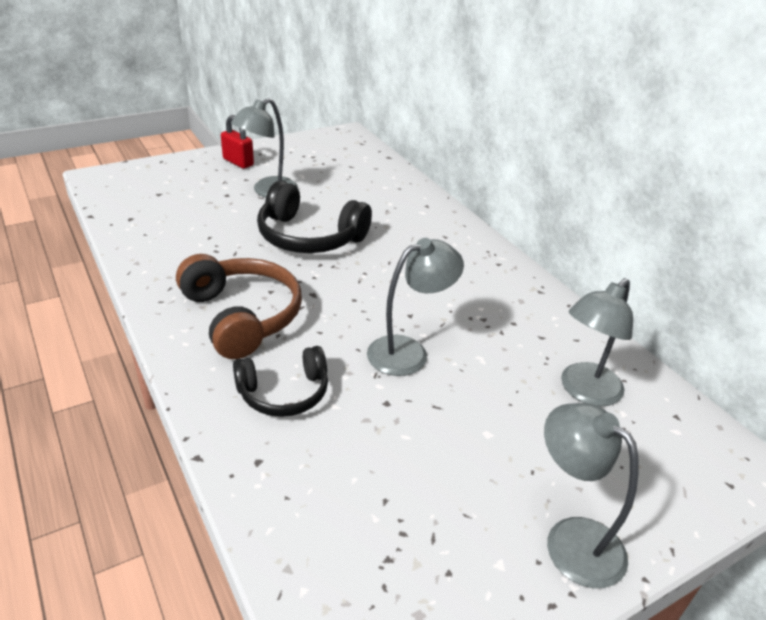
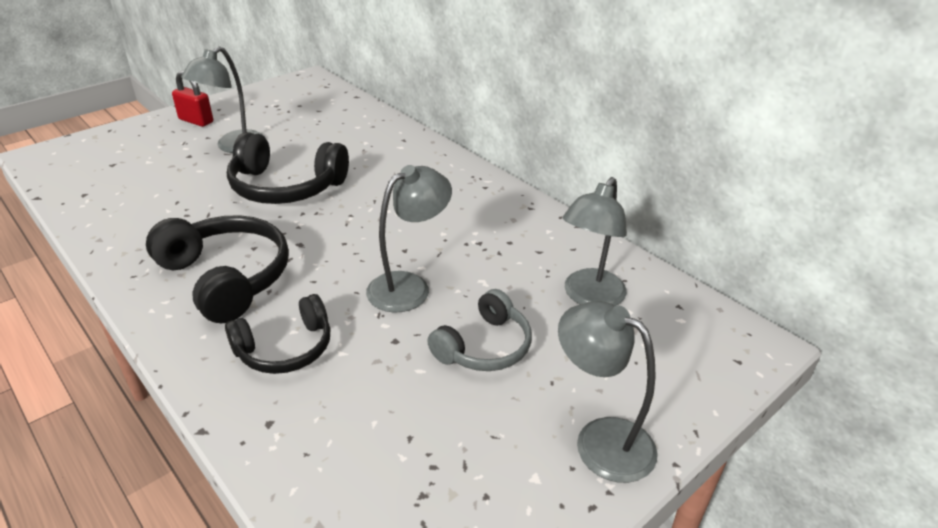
camera: 10 degrees left, 0 degrees up
brown headphones [176,254,302,359] -> black headphones [146,215,289,323]
none -> grey headphones [427,289,532,371]

